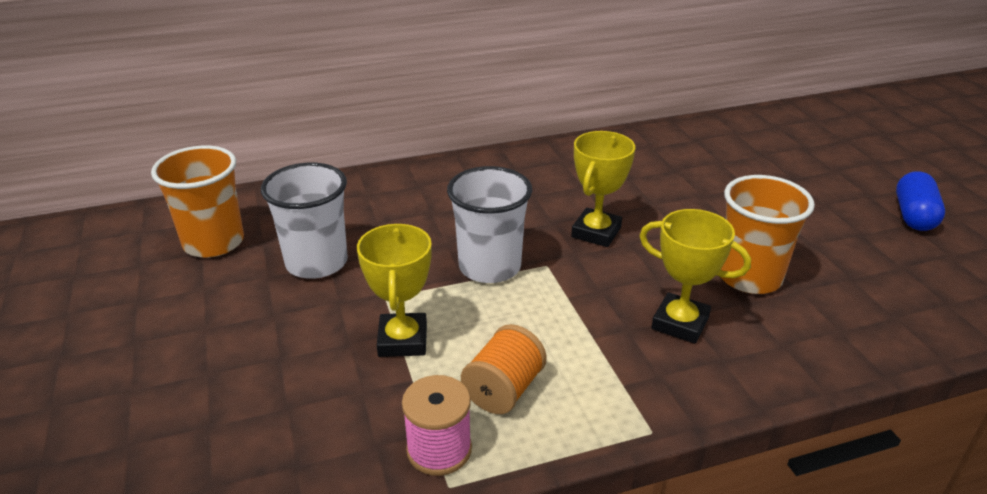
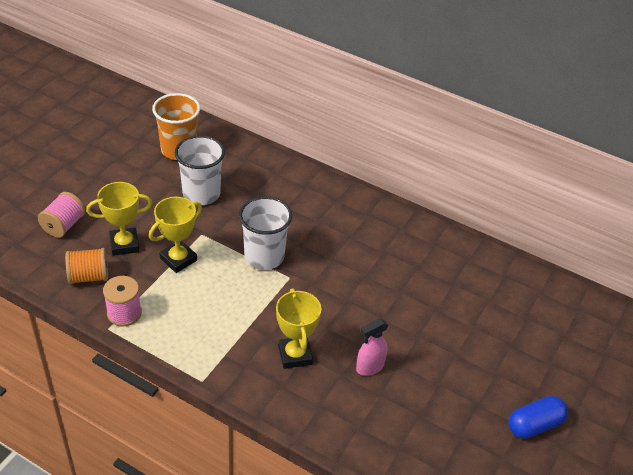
camera: 45 degrees right, 10 degrees up
orange spool [461,324,547,414] -> orange spool moved to [65,248,108,284]
yellow trophy [571,131,635,247] -> yellow trophy moved to [86,182,152,256]
orange cup [720,175,815,294] -> pink spray bottle [356,319,389,376]
none -> pink spool [38,192,86,238]

